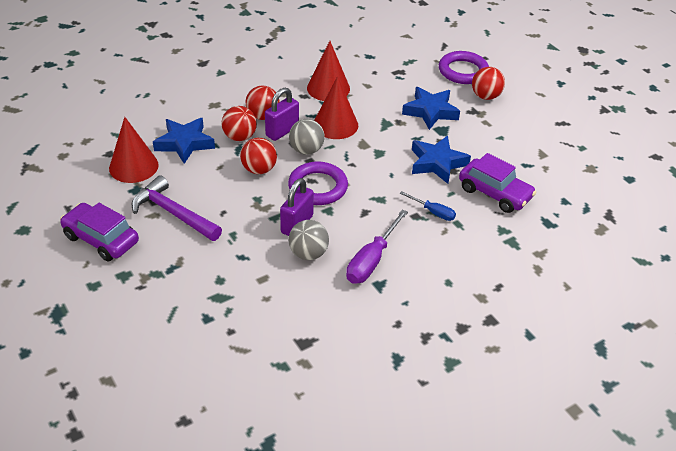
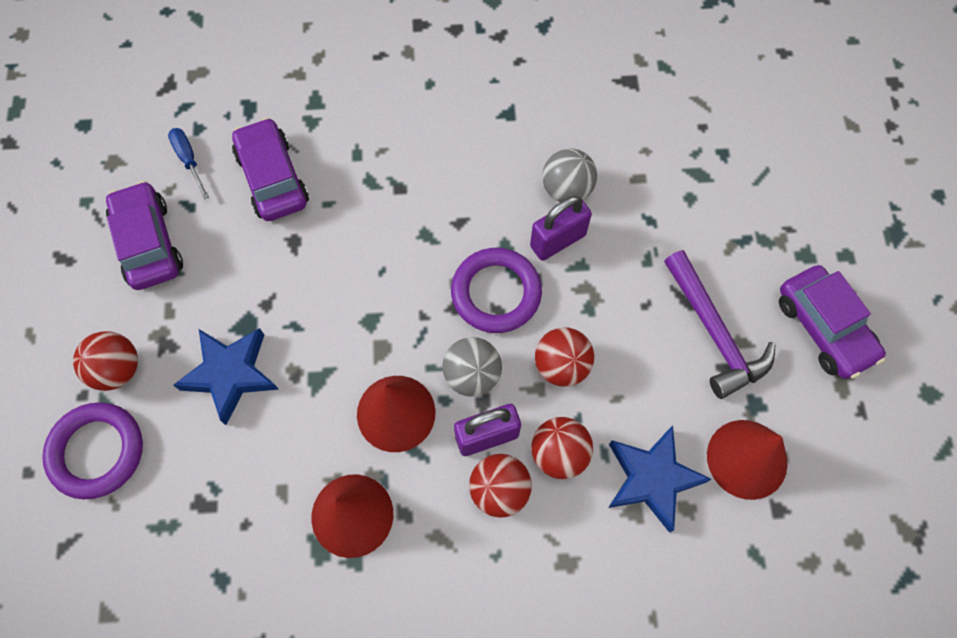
camera: 150 degrees left, 25 degrees up
purple screwdriver [346,209,408,284] -> none
blue screwdriver [399,191,456,221] -> blue screwdriver moved to [168,128,209,199]
blue star [412,136,471,184] -> none
none -> purple car [106,181,183,290]

